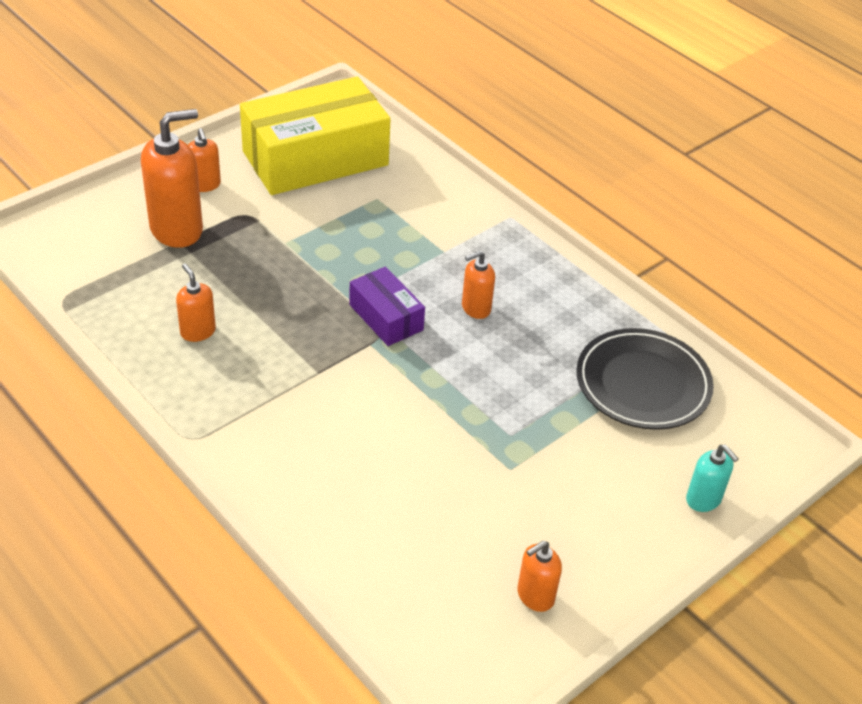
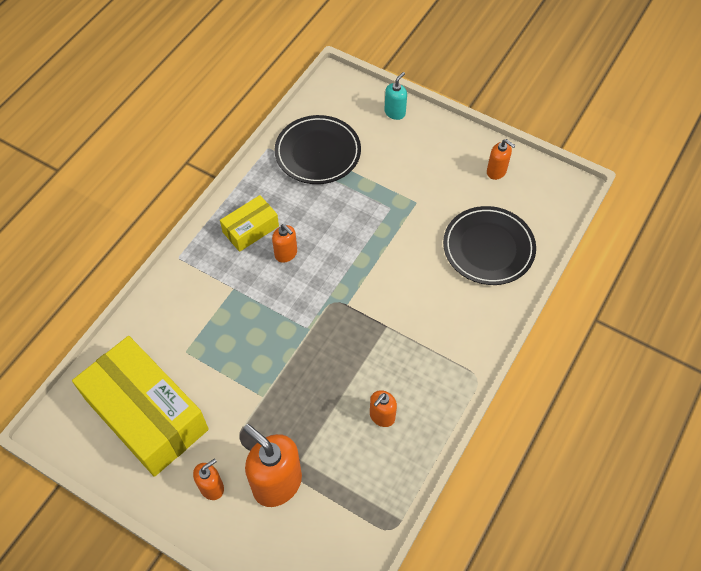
camera: 105 degrees left, 15 degrees up
purple box [349,267,425,346] -> none
none -> yellow box [220,195,279,252]
none -> black plate [443,206,536,285]

